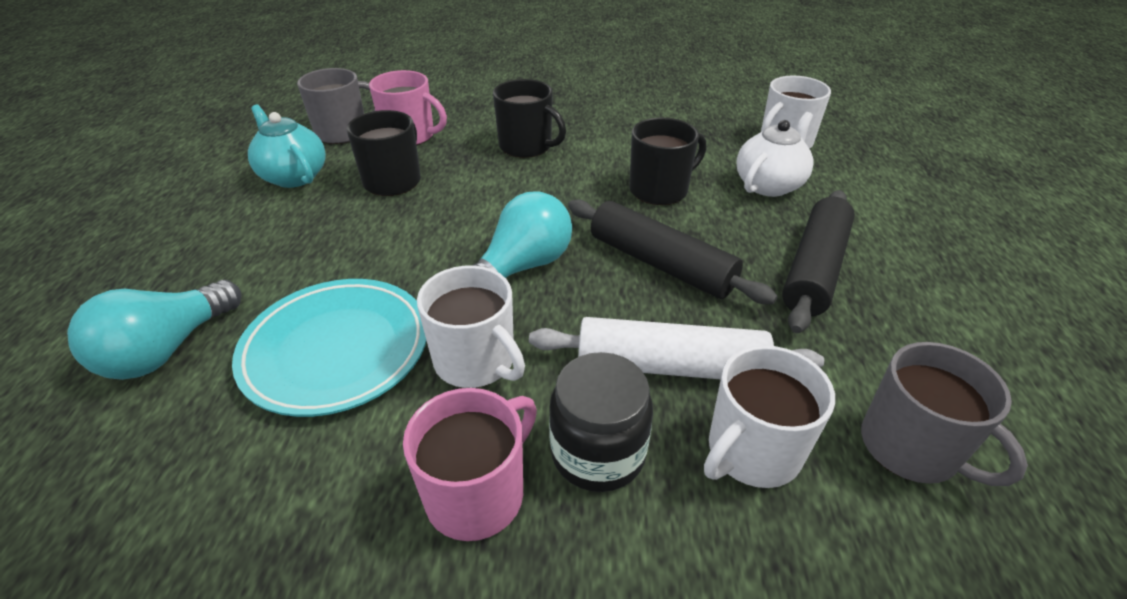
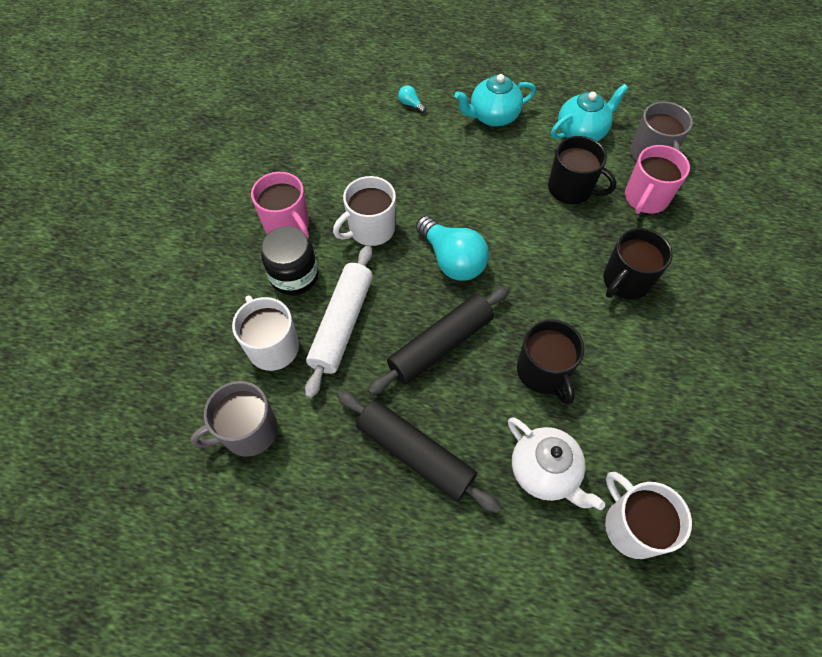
camera: 100 degrees right, 20 degrees up
turquoise light bulb [67,280,241,380] -> turquoise light bulb [398,85,426,113], size x0.42
turquoise plate [232,279,426,417] -> none
none -> turquoise teapot [455,74,536,127]

